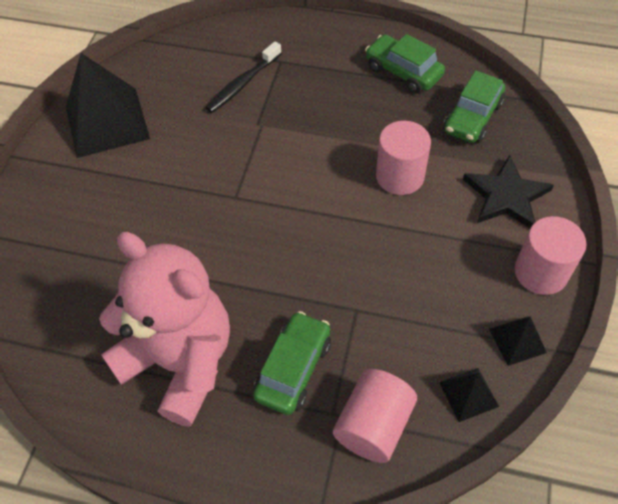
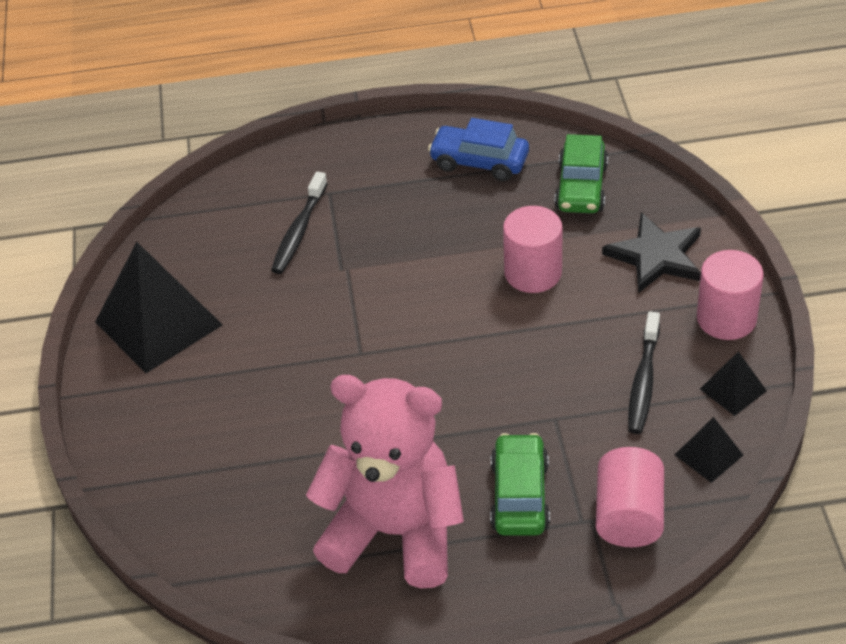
camera: 20 degrees left, 10 degrees down
green car [365,34,445,94] -> blue car [428,118,529,181]
none -> black toothbrush [628,312,660,434]

